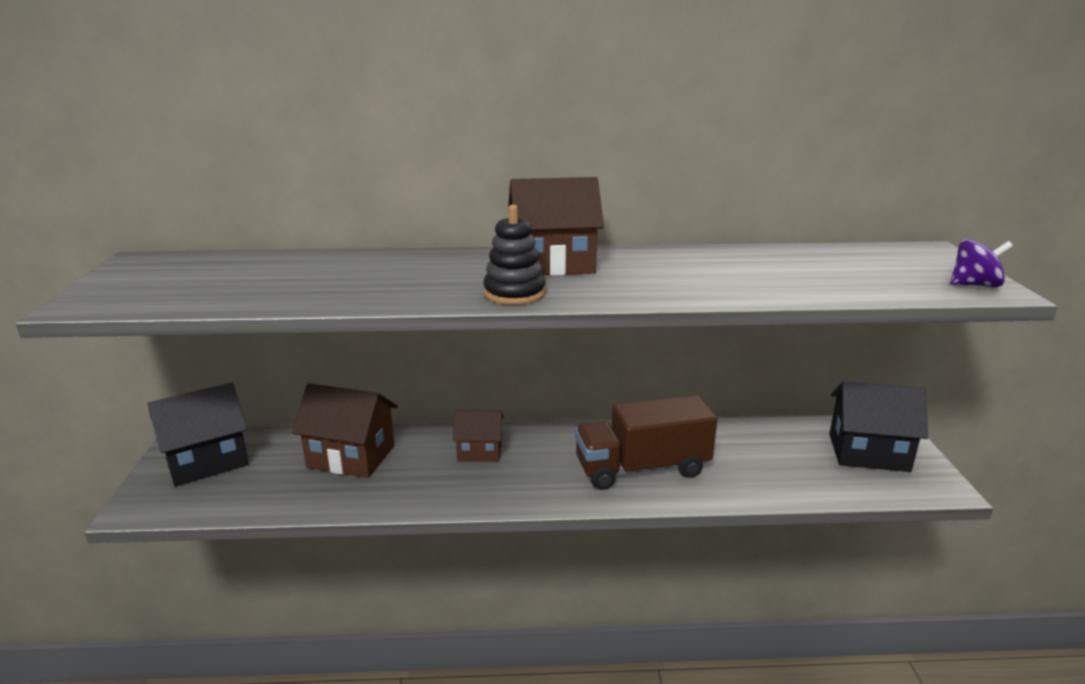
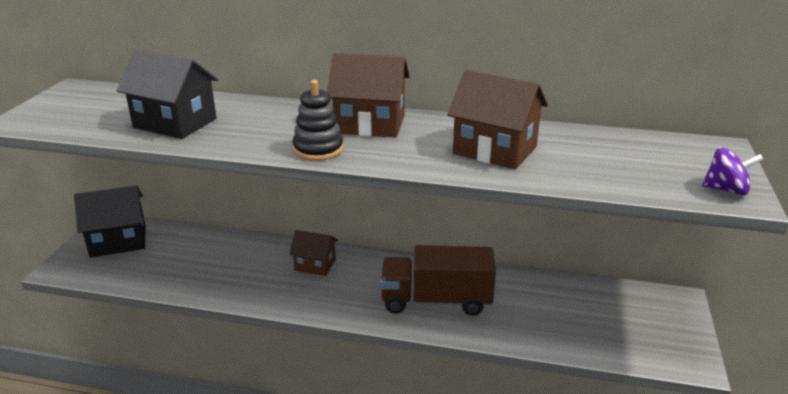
camera: 15 degrees right, 5 degrees up
brown house [292,383,398,478] -> brown house moved to [447,70,548,169]
black house [829,381,928,472] -> black house moved to [117,49,219,139]

